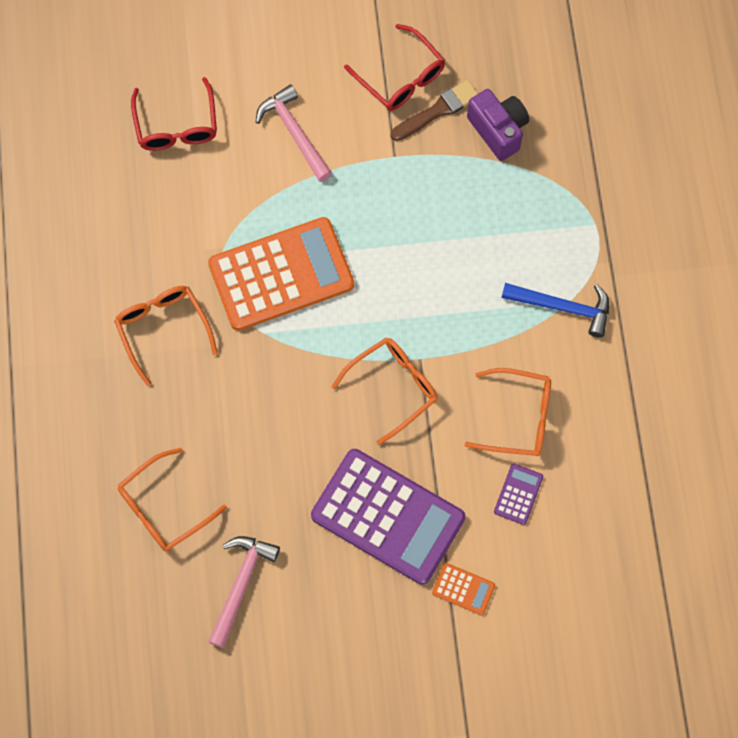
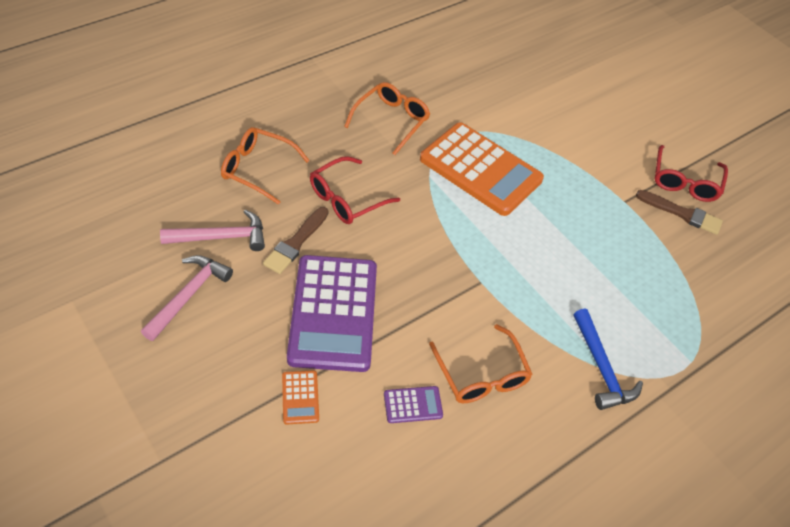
camera: 55 degrees right, 20 degrees down
red glasses [131,77,217,151] -> red glasses moved to [310,156,400,224]
pink hammer [256,84,332,182] -> pink hammer moved to [141,255,233,341]
orange glasses [332,337,437,445] -> none
purple camera [467,89,529,161] -> none
none -> brown brush [263,207,328,274]

